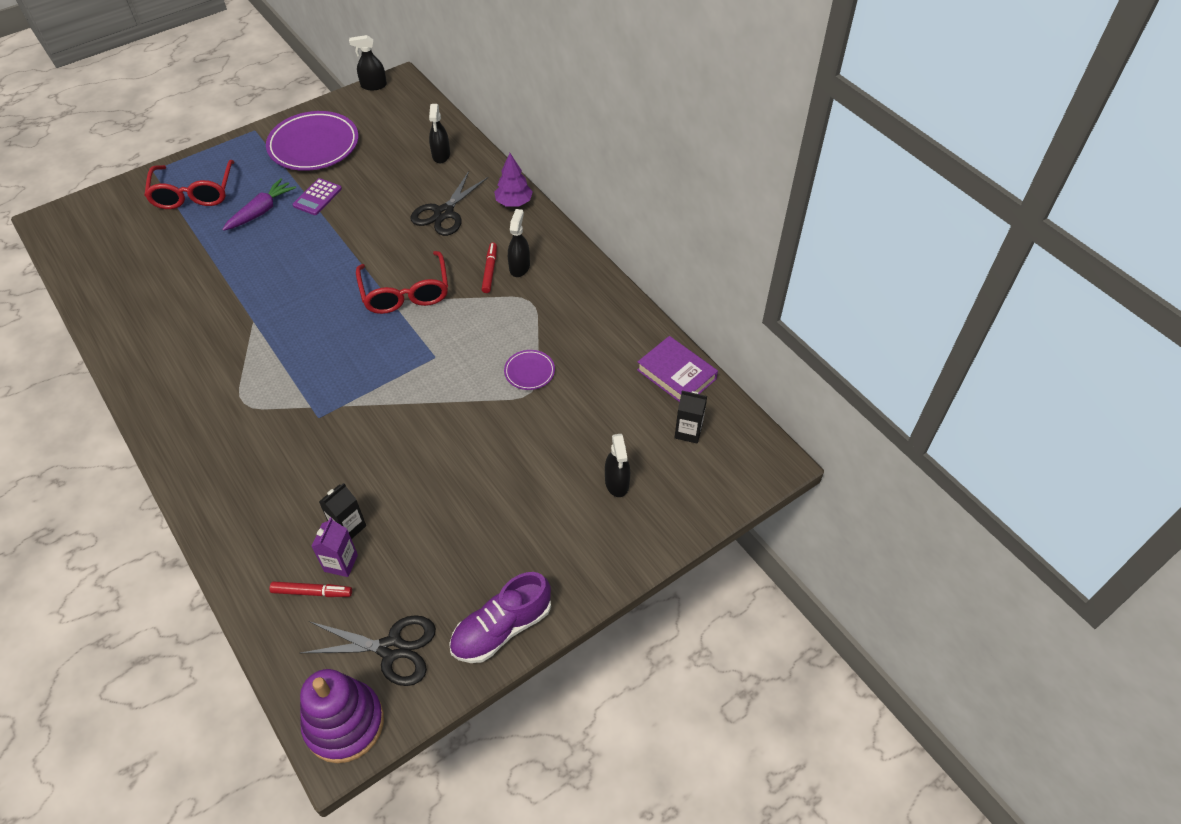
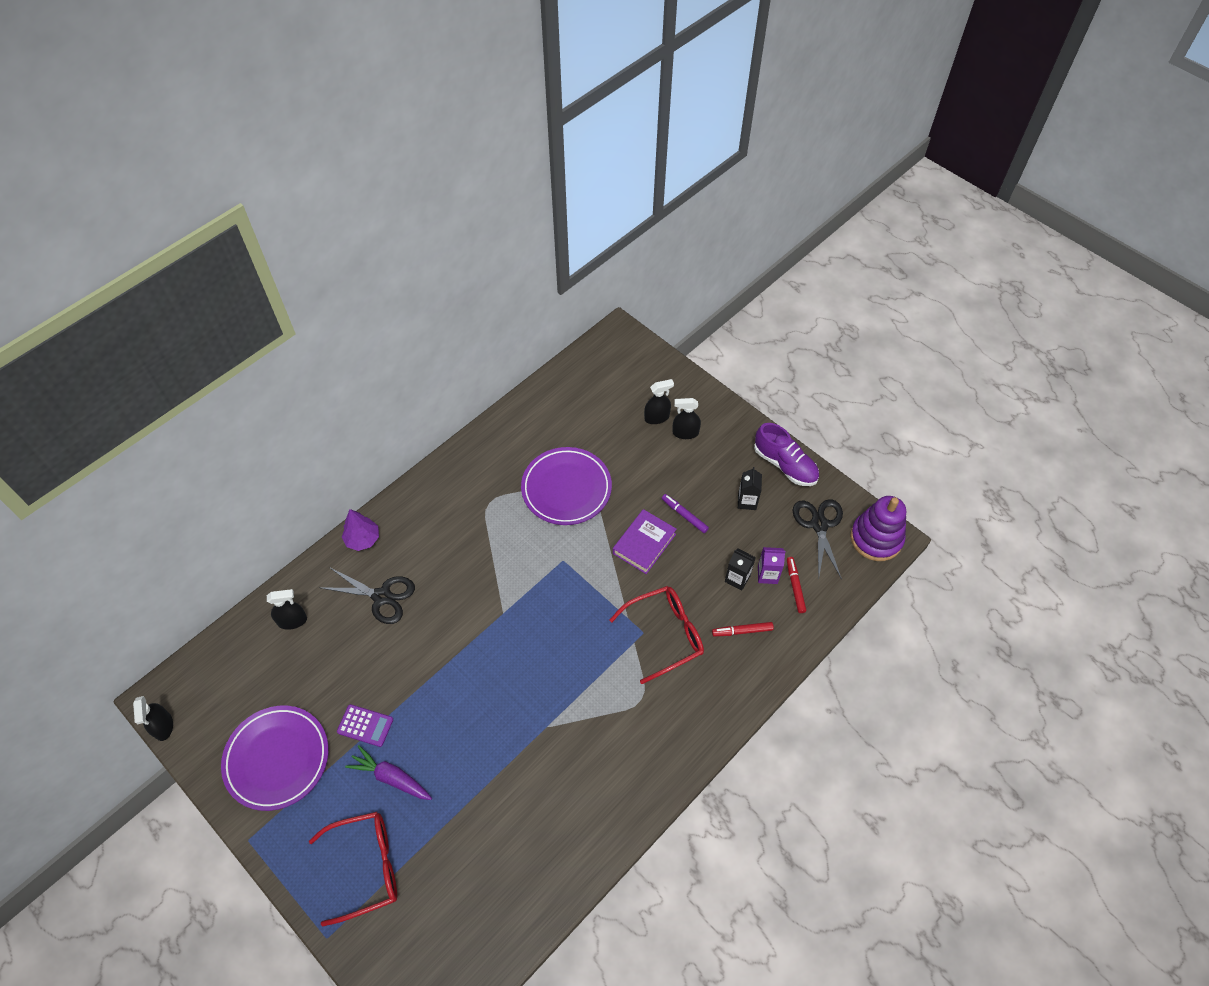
camera: 100 degrees left, 5 degrees up
red glasses [356,251,448,314] -> red glasses moved to [610,586,704,684]
red marker [481,243,497,293] -> red marker moved to [712,622,774,636]
purple plate [504,350,555,390] -> purple plate [521,447,612,525], size x2.17
black spray bottle [508,209,530,277] -> black spray bottle moved to [672,398,701,439]
purple book [637,336,718,402] -> purple book moved to [613,509,677,574]
black carton [674,390,707,444] -> black carton moved to [738,467,762,510]
none -> purple marker [662,494,709,533]

